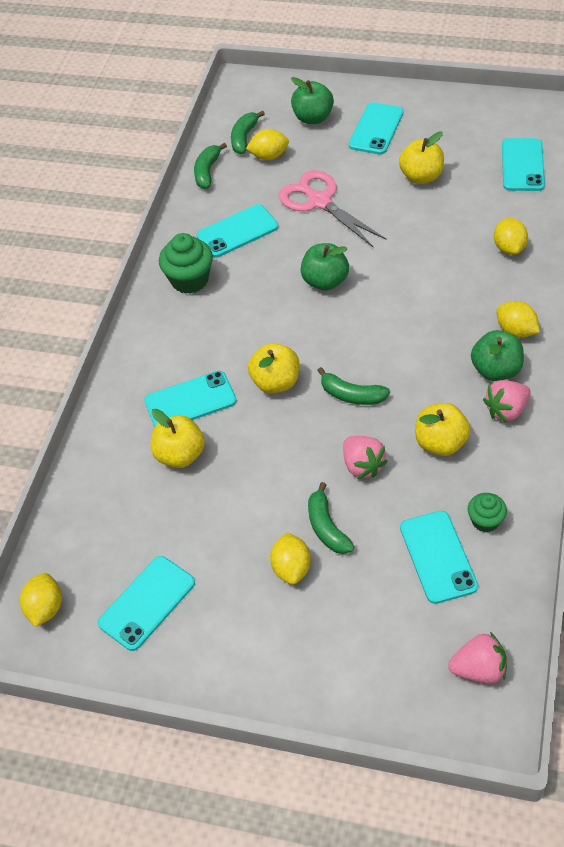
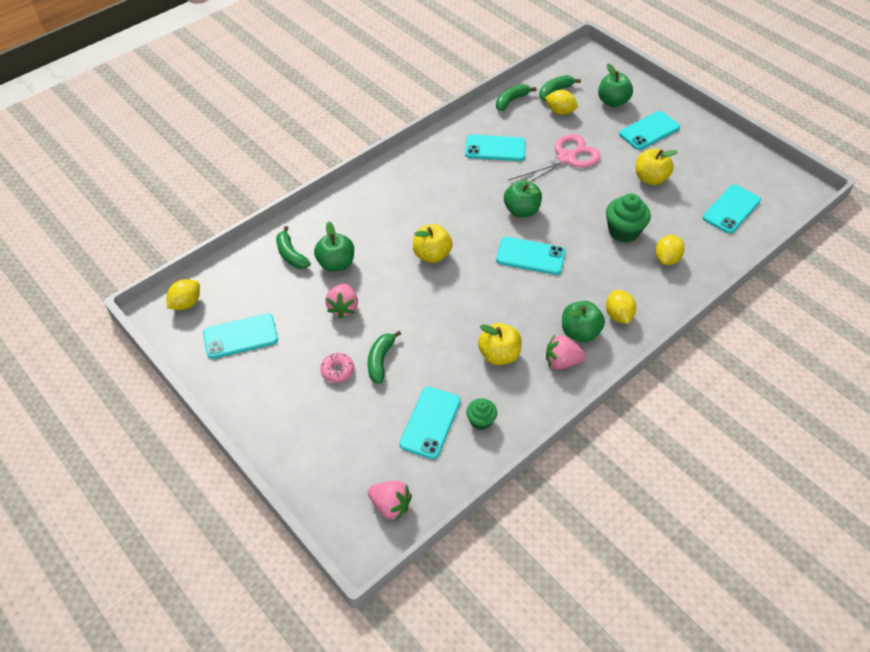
camera: 30 degrees right, 0 degrees up
turquoise phone [144,371,236,427] -> turquoise phone moved to [496,237,566,275]
yellow apple [151,409,205,468] -> green apple [314,221,354,272]
green cupcake [159,233,213,294] -> green cupcake moved to [606,194,651,243]
yellow lemon [270,533,311,584] -> pink donut [320,353,354,383]
pink scissors [278,170,386,247] -> pink scissors turned 60 degrees clockwise [508,134,600,182]
green banana [317,367,390,405] -> green banana moved to [276,226,311,269]
pink strawberry [343,436,388,479] -> pink strawberry moved to [325,283,358,319]

